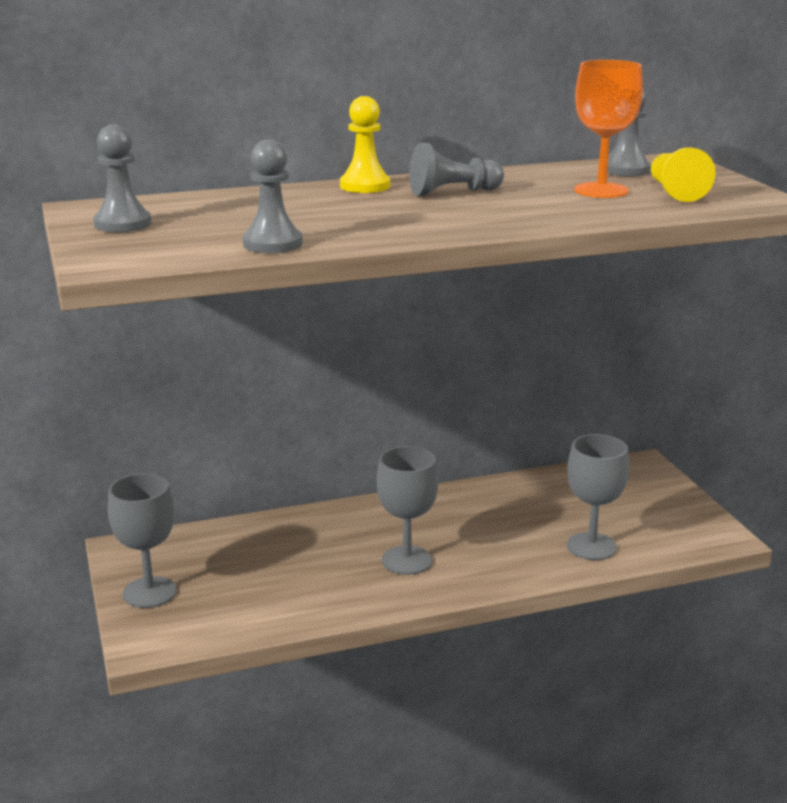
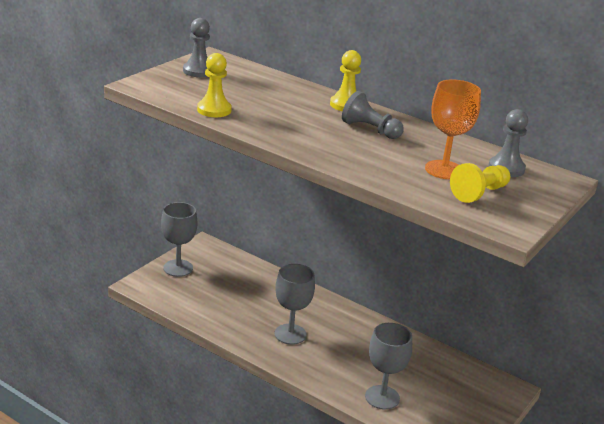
camera: 50 degrees right, 5 degrees up
grey pawn [243,140,303,253] -> yellow pawn [197,53,232,117]

